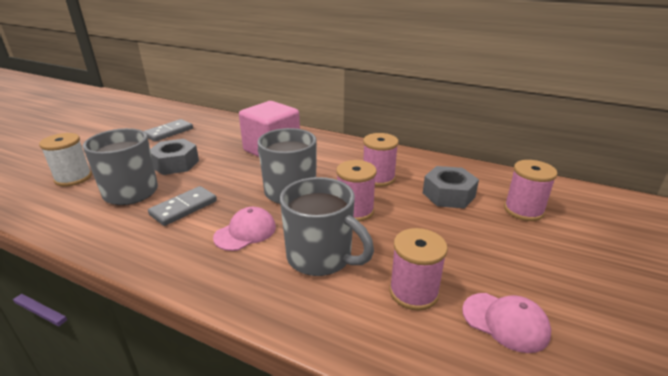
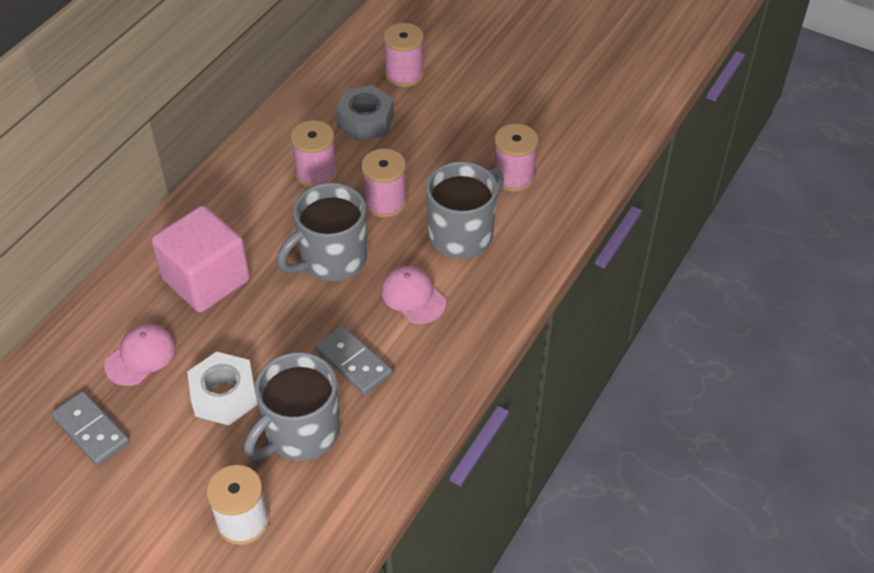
camera: 85 degrees left, 20 degrees up
grey nut [150,139,199,175] -> white nut [187,351,258,425]
pink cap [462,293,551,353] -> pink cap moved to [104,324,176,386]

